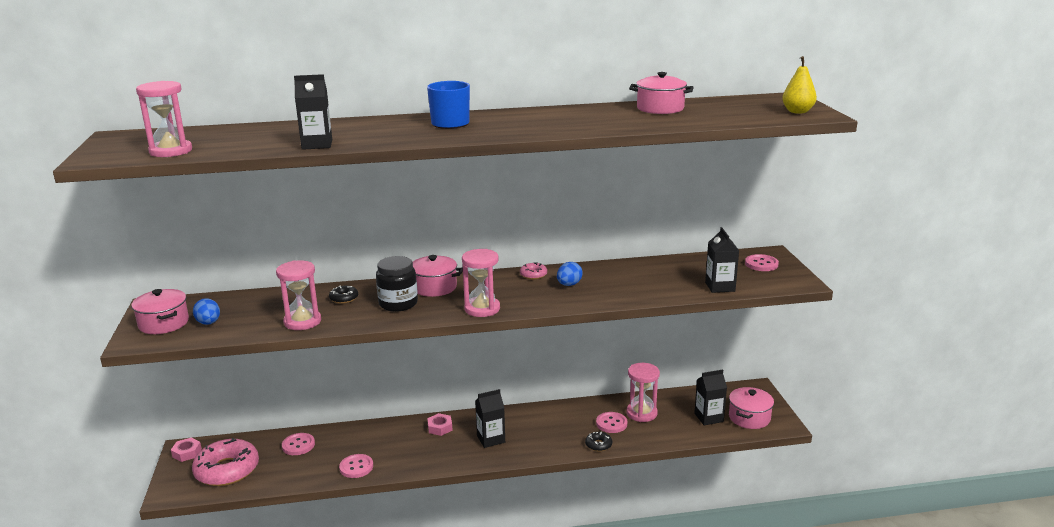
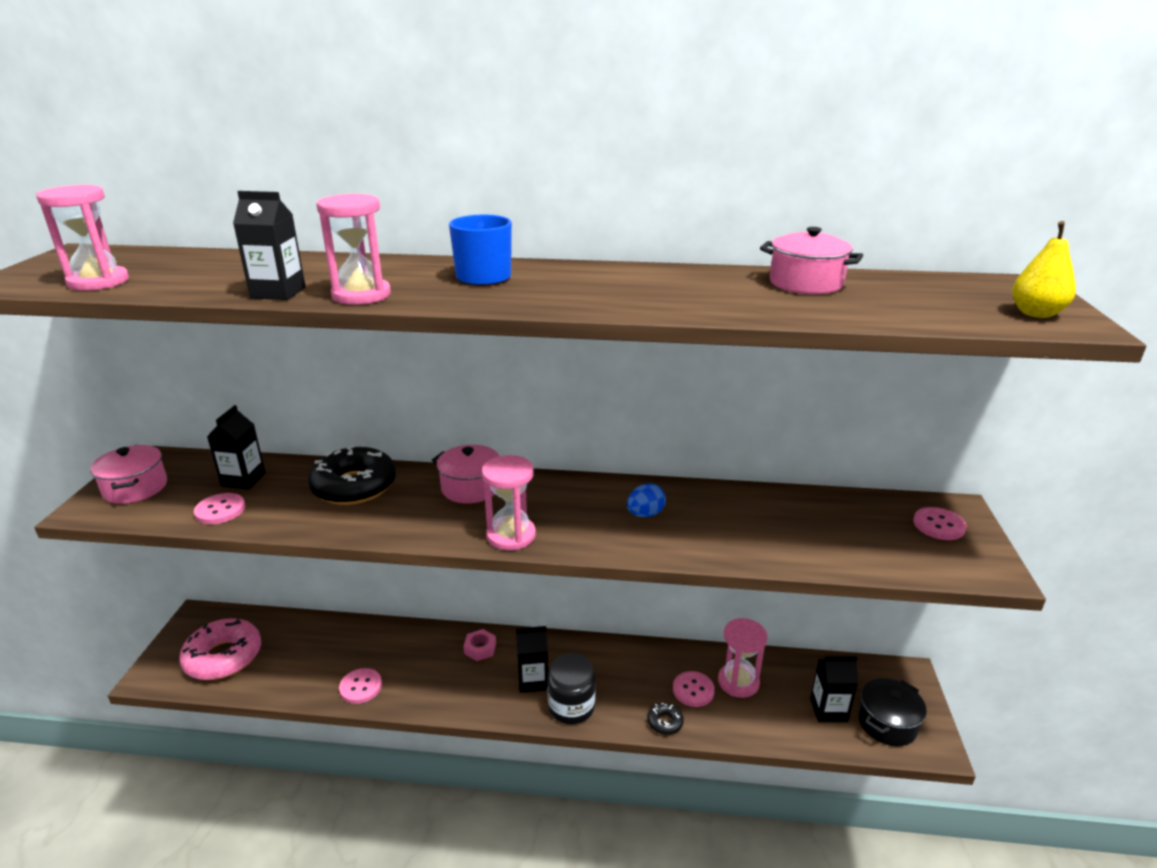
camera: 15 degrees right, 5 degrees up
pink nut [171,438,202,462] -> none
blue egg [193,298,220,325] -> none
pink hourglass [276,260,321,330] -> pink hourglass moved to [316,193,391,305]
pink button [282,433,315,455] -> pink button moved to [194,493,245,524]
black donut [329,286,358,304] -> black donut [308,445,396,505], size x2.27
black jar [376,256,418,312] -> black jar moved to [547,653,596,724]
pink donut [520,262,547,279] -> none
black carton [705,227,739,293] -> black carton moved to [207,405,266,490]
pink pot [729,387,774,429] -> black pot [858,678,927,746]

